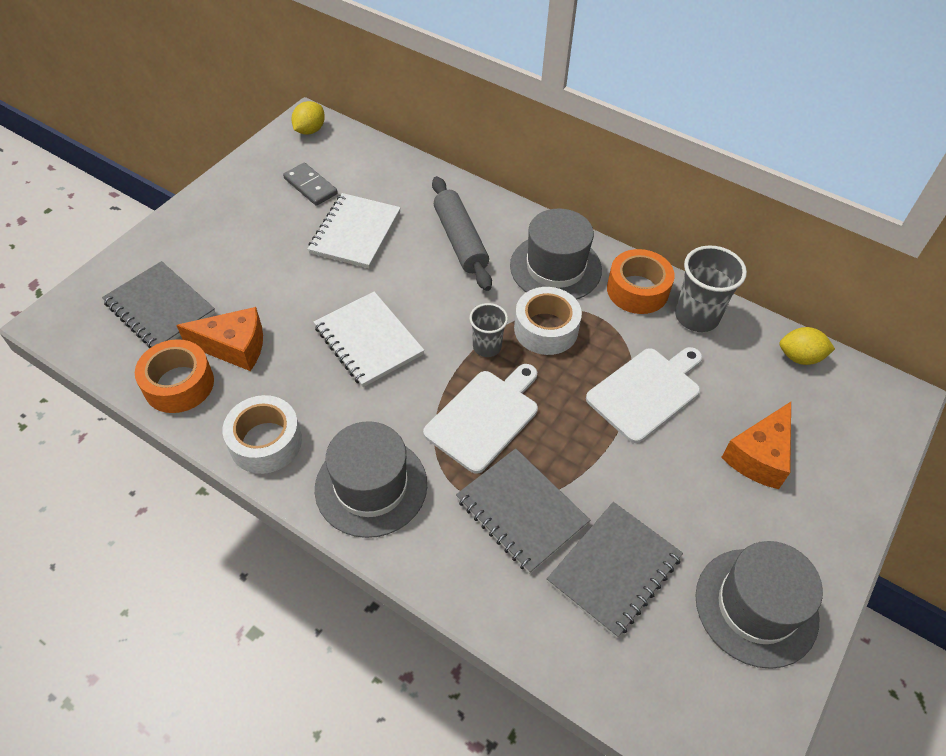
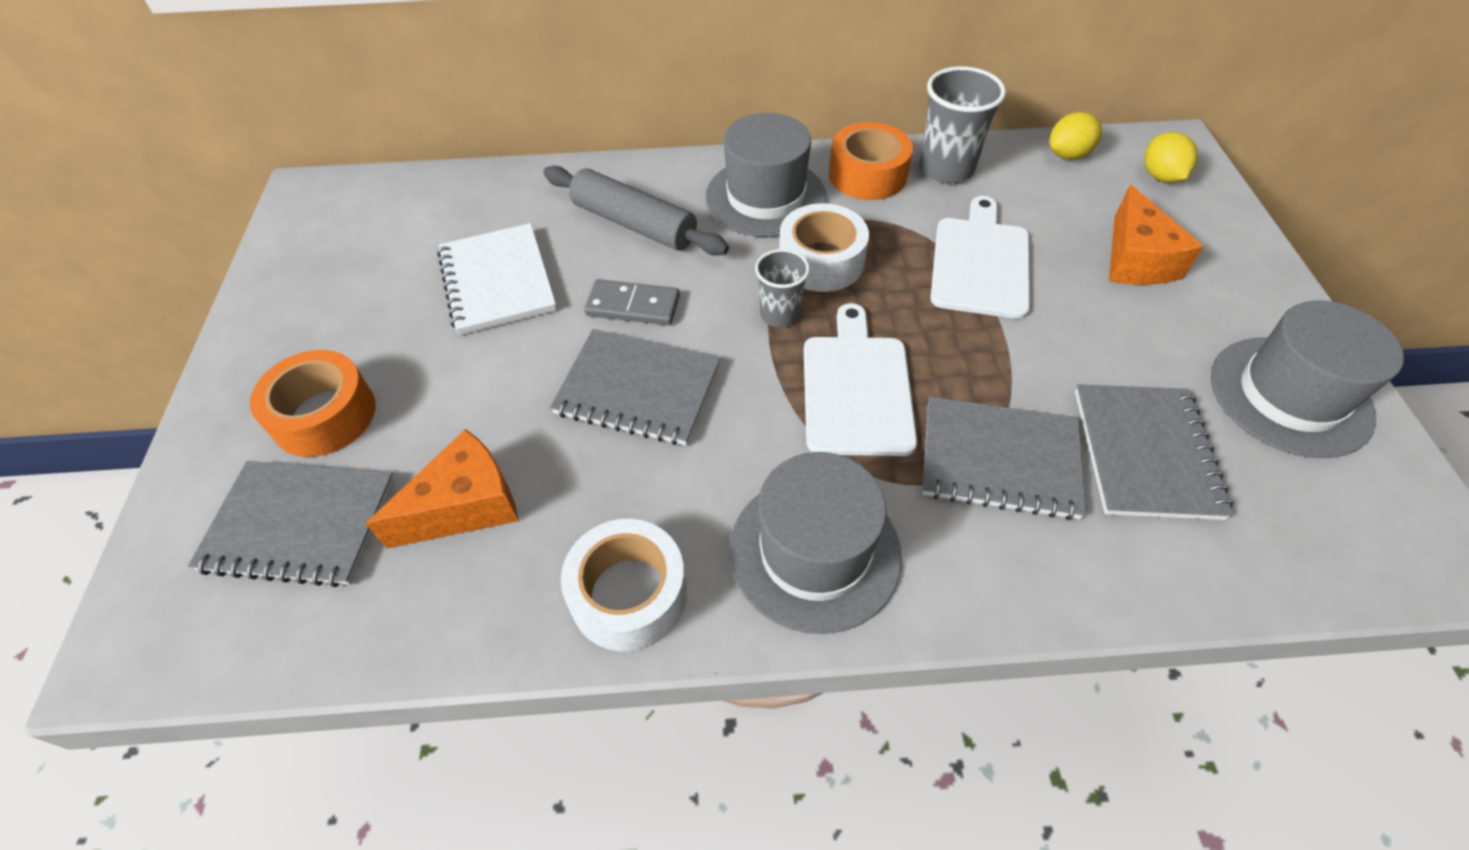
camera: 35 degrees left, 0 degrees up
orange tape [135,339,214,413] -> orange tape moved to [250,350,376,457]
grey domino [283,163,338,206] -> grey domino moved to [584,279,680,325]
yellow lemon [291,101,325,135] -> yellow lemon moved to [1144,132,1198,183]
white notebook [314,291,425,387] -> grey notebook [550,329,721,446]

